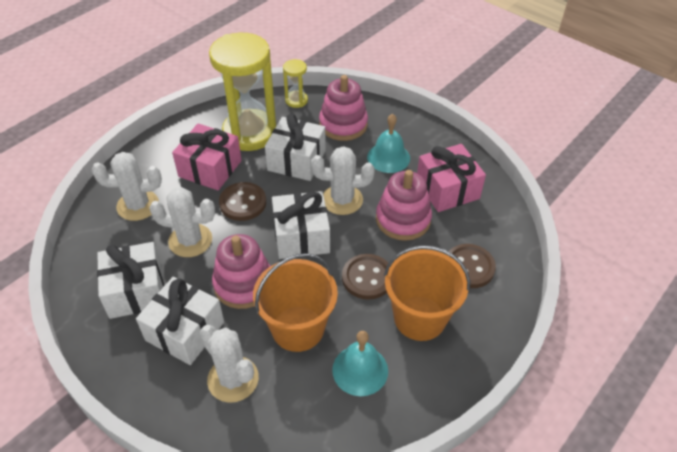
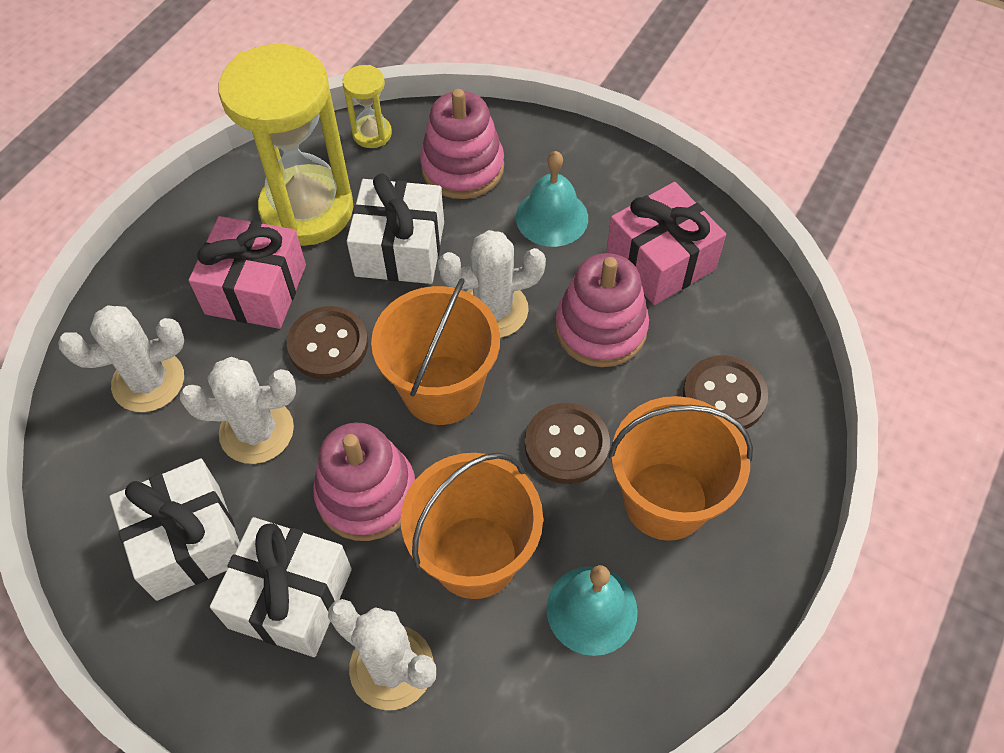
camera: 10 degrees left, 10 degrees up
white gift [272,191,330,259] -> orange bucket [371,278,500,425]

